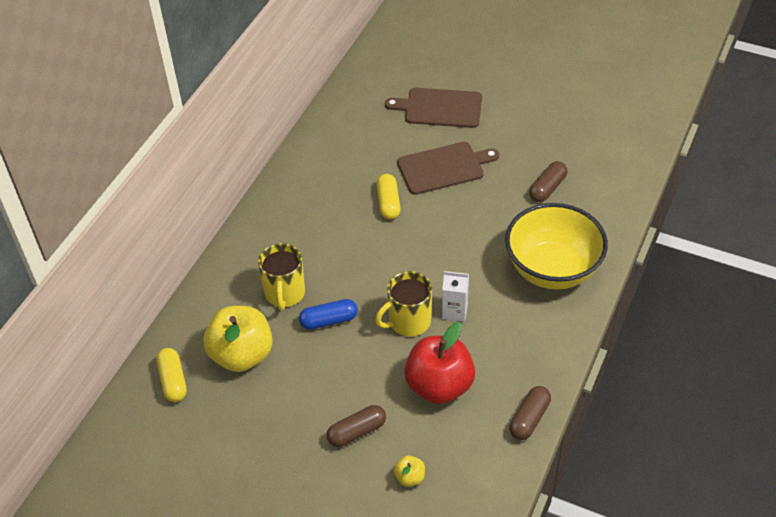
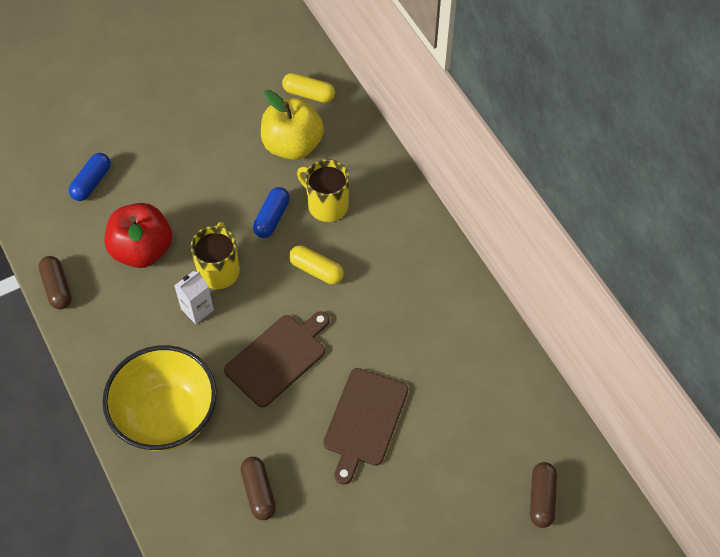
camera: 125 degrees right, 10 degrees up
brown capsule [327,405,386,447] -> brown capsule moved to [530,462,557,528]
yellow capsule [377,174,401,220] -> yellow capsule moved to [289,245,344,284]
brown cutting board [385,88,482,128] -> brown cutting board moved to [224,311,330,408]
yellow apple [394,455,425,487] -> blue capsule [69,153,111,201]

